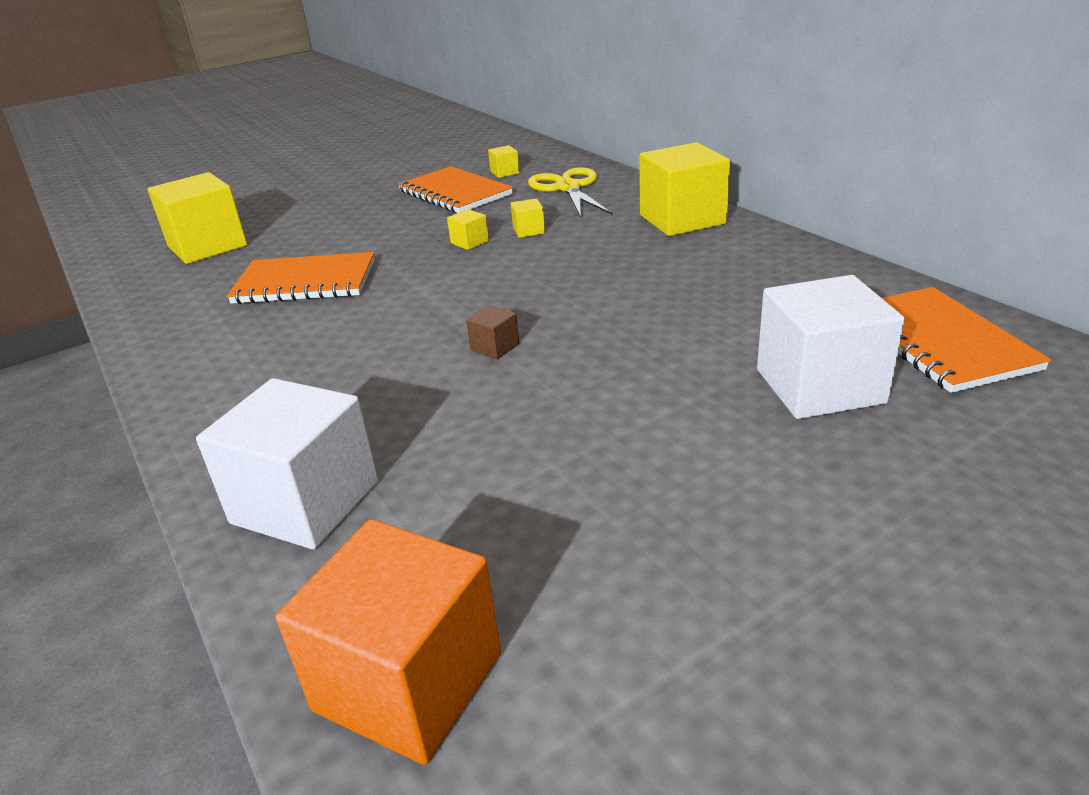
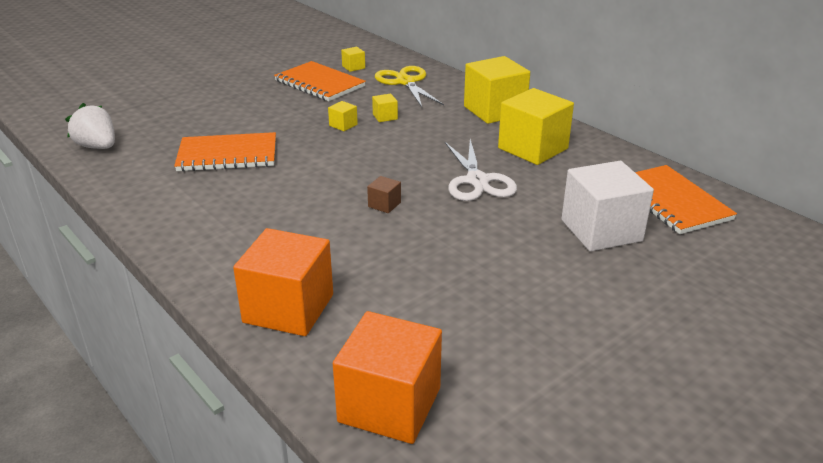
camera: 10 degrees left, 0 degrees up
yellow cube [148,172,247,264] -> yellow cube moved to [498,88,574,165]
white cube [196,378,378,549] -> orange cube [233,228,333,336]
none -> white strawberry [65,103,115,149]
none -> white scissors [445,139,517,201]

